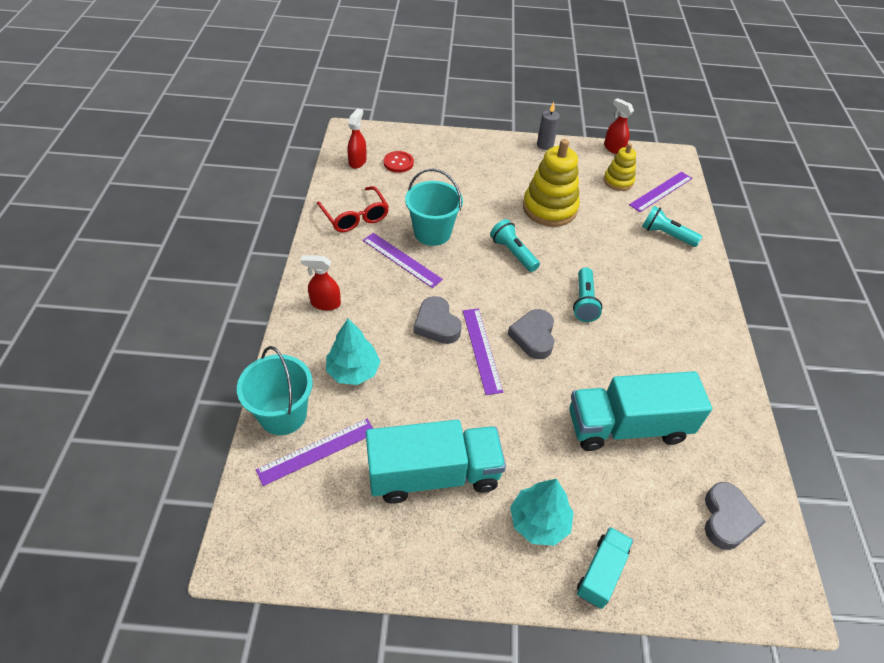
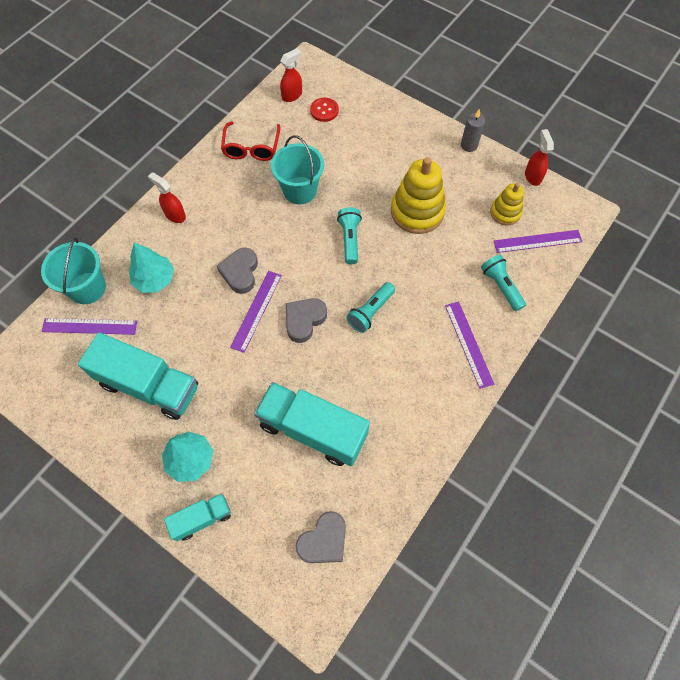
camera: 35 degrees right, 15 degrees up
purple ruler [363,233,443,288] -> purple ruler moved to [445,302,494,389]

